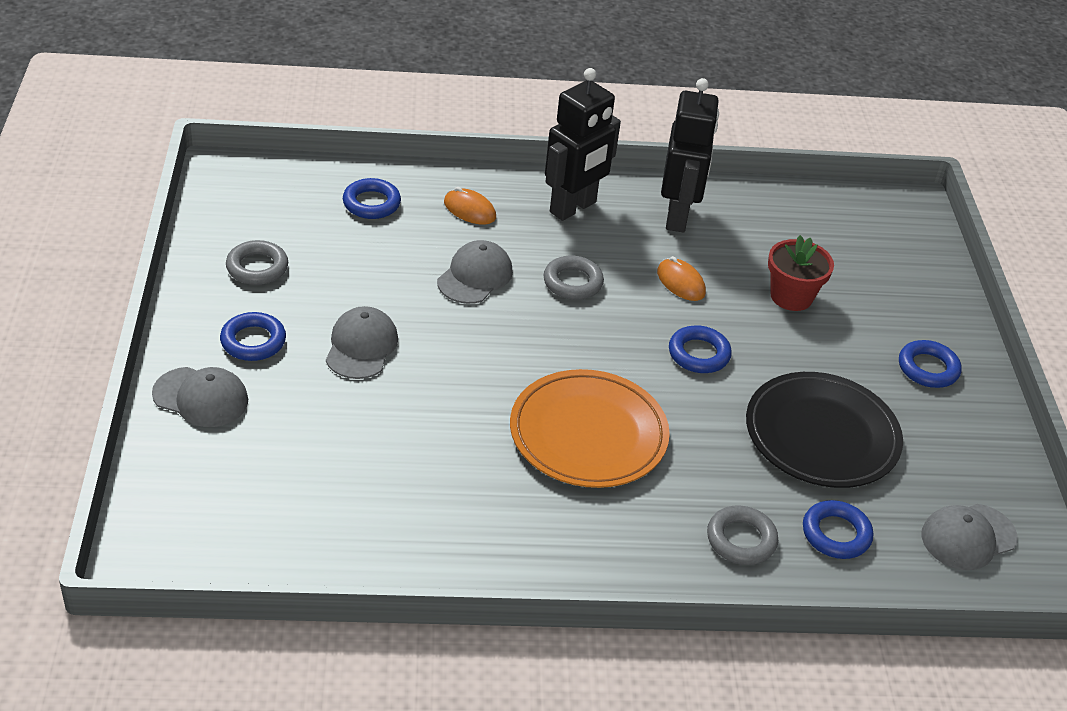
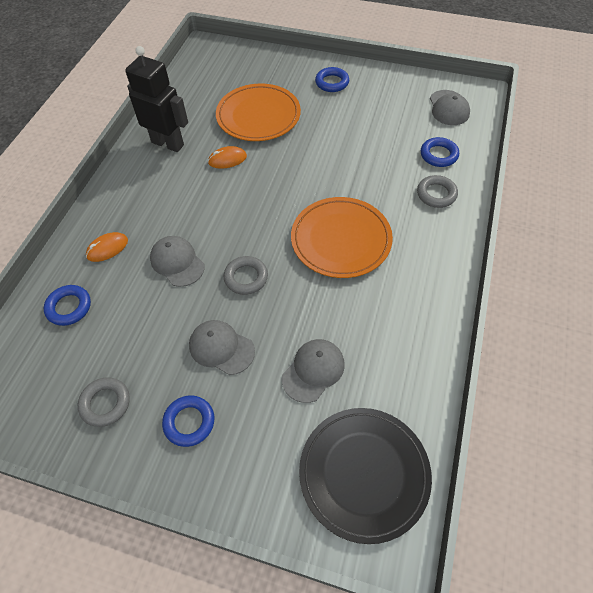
camera: 65 degrees left, 15 degrees up
grey cap [152,367,248,427] -> grey cap moved to [282,339,345,403]
grey ring [543,256,604,300] -> grey ring moved to [224,256,268,295]
black robot [545,68,621,221] -> none
blue ring [669,325,732,373] -> none
black plate [746,372,903,488] -> black plate moved to [299,408,432,544]
red flower pot [768,235,834,311] -> orange plate [216,84,301,141]

